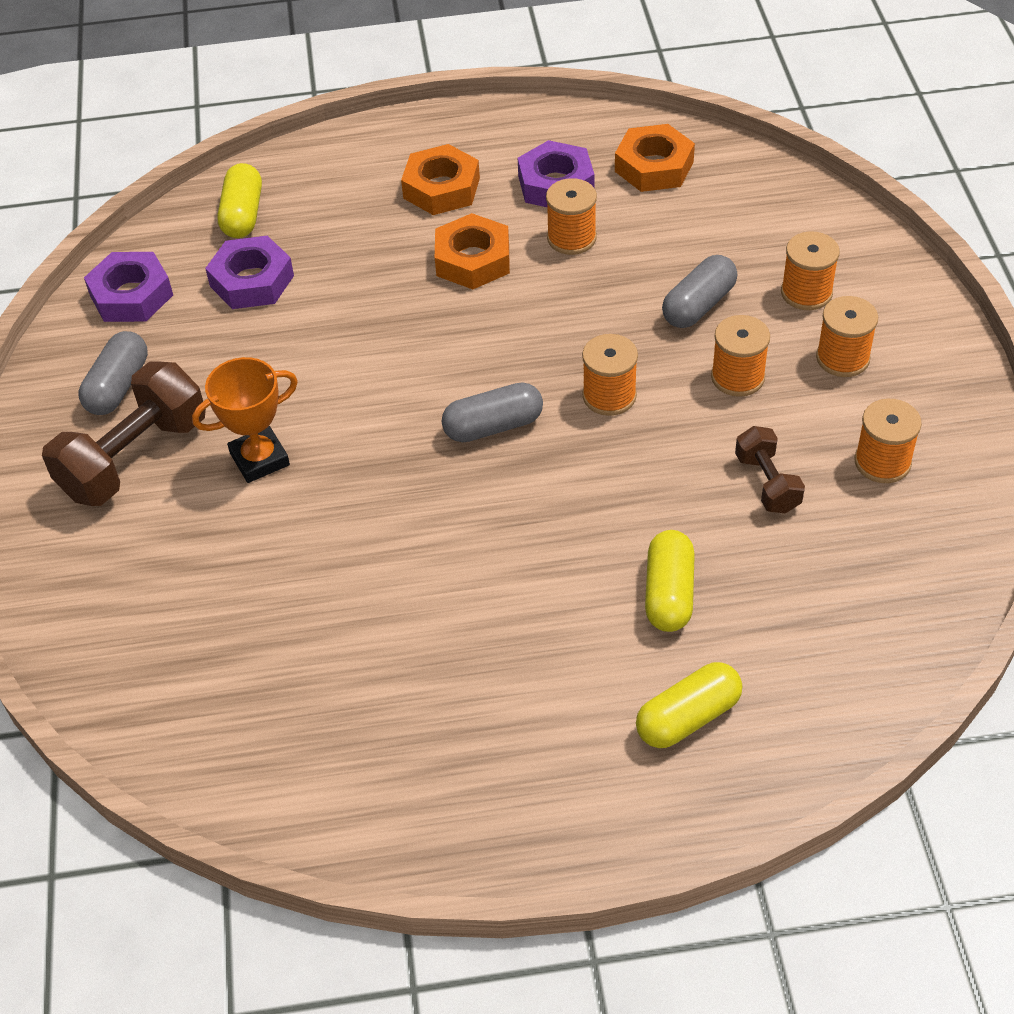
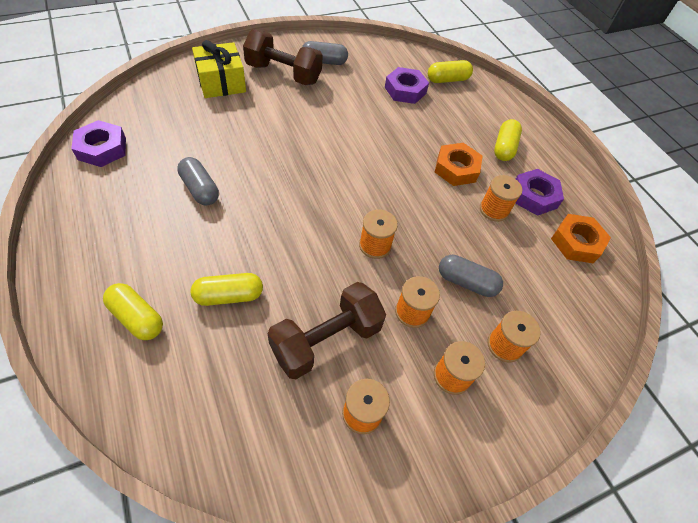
camera: 65 degrees right, 5 degrees up
purple nut [84,252,173,322] -> purple nut moved to [71,120,126,167]
orange trophy [192,357,298,483] -> none
orange nut [401,144,480,215] -> yellow capsule [494,119,522,161]
grey capsule [442,383,543,442] -> grey capsule moved to [177,157,219,205]
brown dumbbell [735,426,805,513] -> brown dumbbell [267,282,386,379], size x1.84
none -> yellow gift [192,40,246,98]

